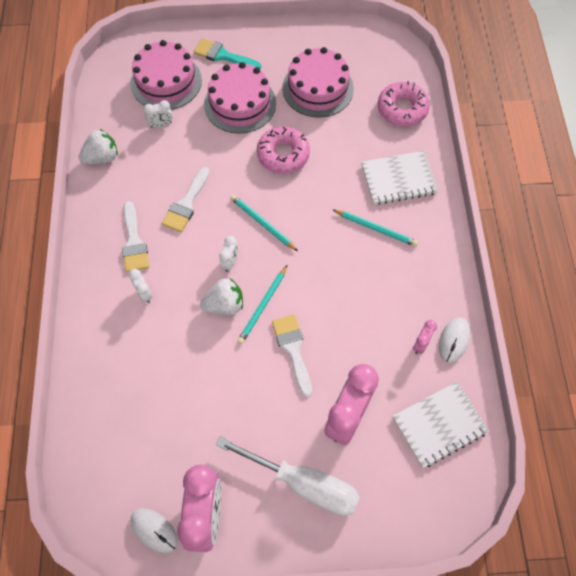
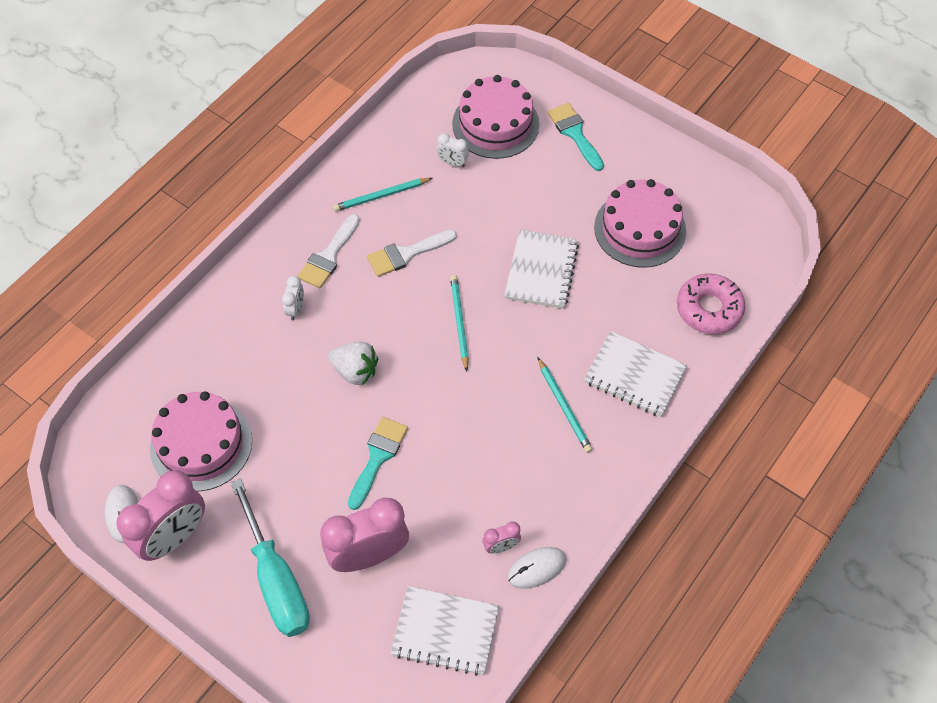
camera: 40 degrees right, 5 degrees down
white strawberry [79,129,118,164] -> none
pink cake [204,62,276,134] -> pink cake moved to [150,391,252,491]
white screwdriver [216,436,360,516] -> turquoise screwdriver [231,478,310,637]
white clock [219,236,238,272] -> none
turquoise pencil [237,265,287,344] -> turquoise pencil moved to [333,178,432,212]
pink donut [256,126,310,174] -> white notebook [504,230,579,309]
white brush [272,314,312,397] -> turquoise brush [348,417,408,510]

